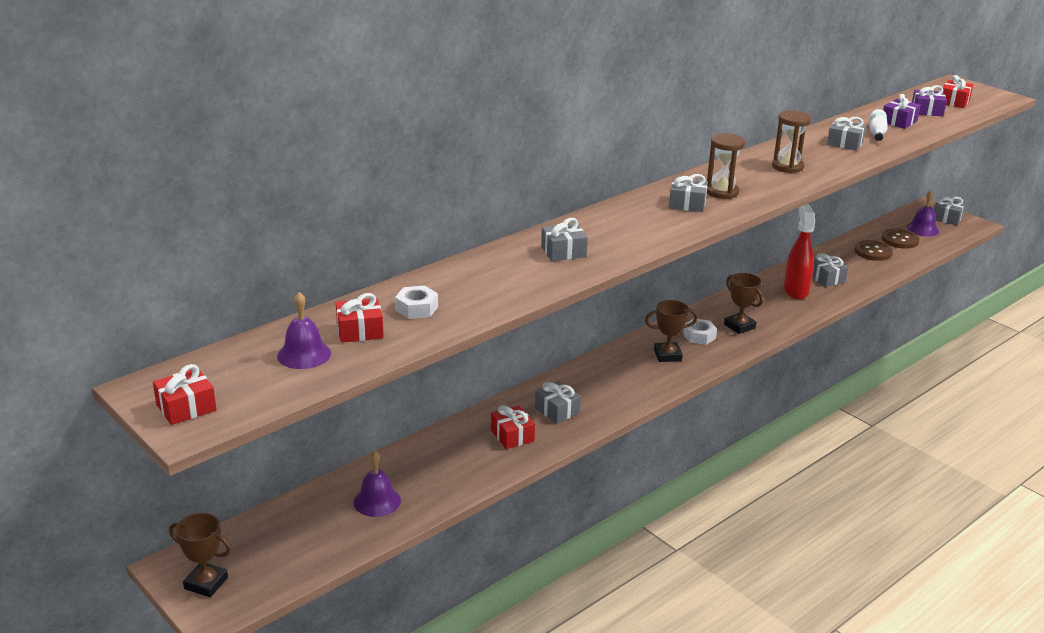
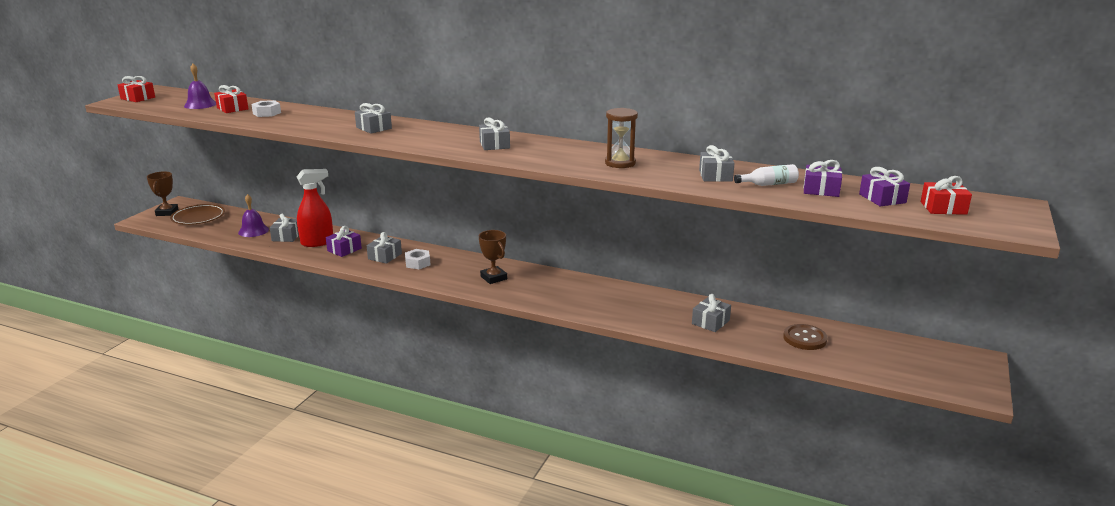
camera: 65 degrees right, 5 degrees down
red gift [491,405,535,449] -> purple gift [326,226,362,257]
white nut [683,319,717,345] -> white nut moved to [405,249,430,269]
brown hourglass [707,133,745,199] -> none
brown trophy [724,273,763,334] -> none
red spray bottle [784,204,815,299] -> red spray bottle moved to [297,169,333,247]
brown button [882,228,919,249] -> none
purple bell [906,190,939,236] -> none
grey gift [933,197,965,225] -> grey gift moved to [270,214,299,242]
none -> brown plate [170,204,225,225]

